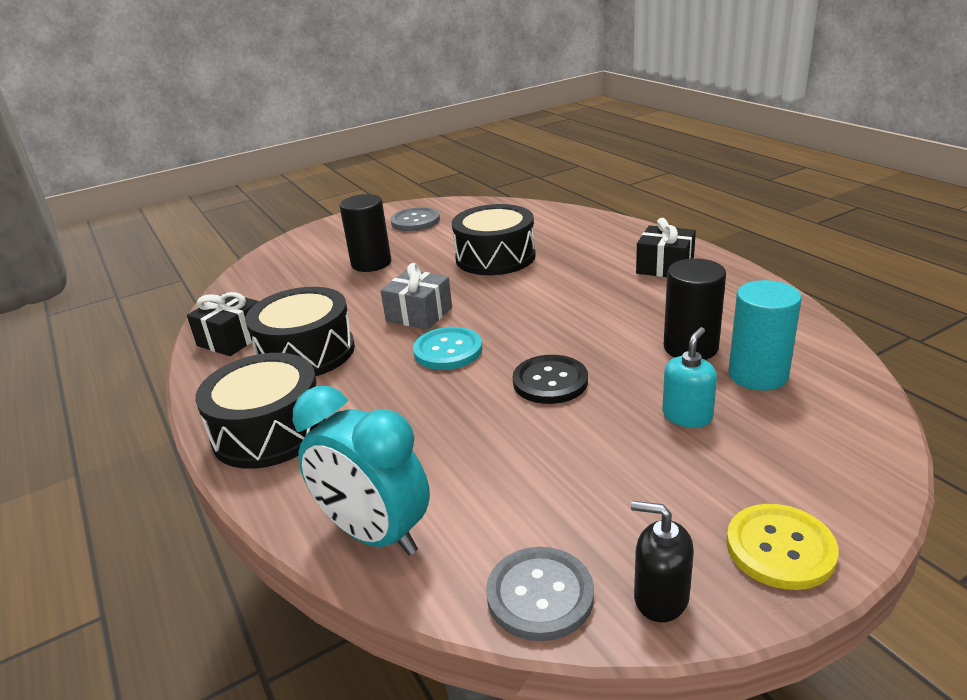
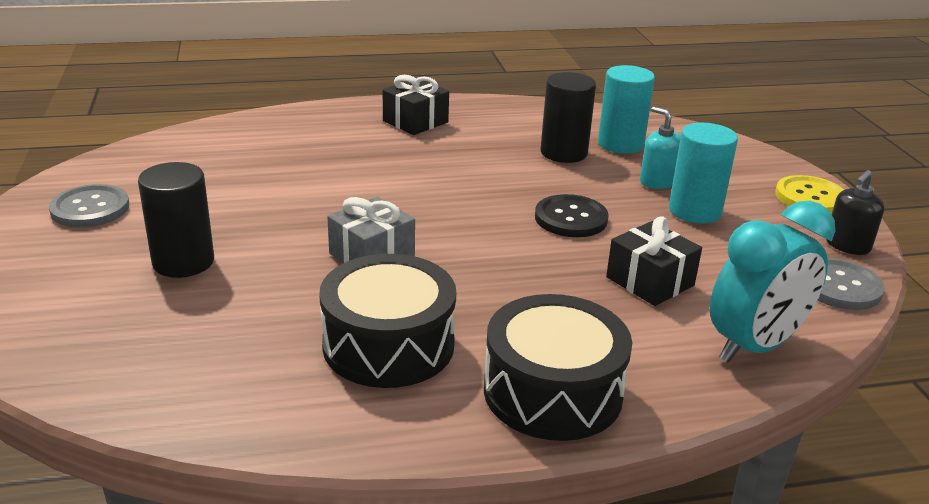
camera: 75 degrees left, 0 degrees up
black gift [187,292,259,356] -> black gift moved to [606,216,702,306]
turquoise button [413,327,482,370] -> none
black drum [452,204,536,275] -> none
none -> turquoise cylinder [669,123,738,224]

